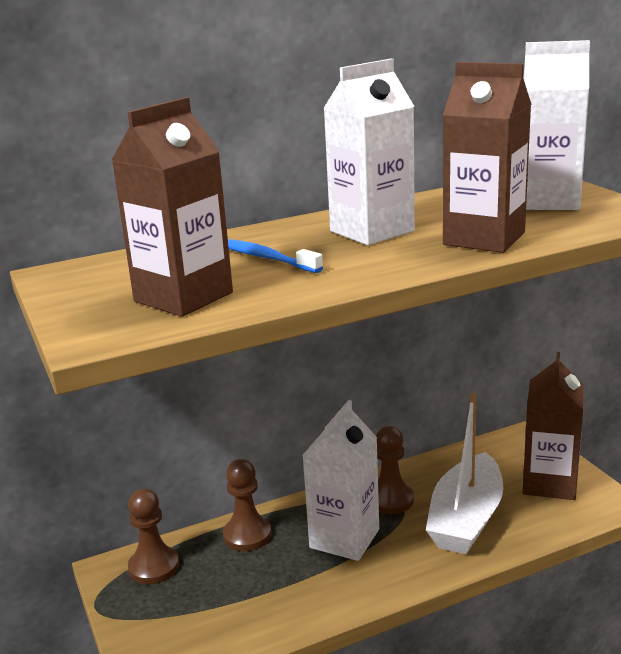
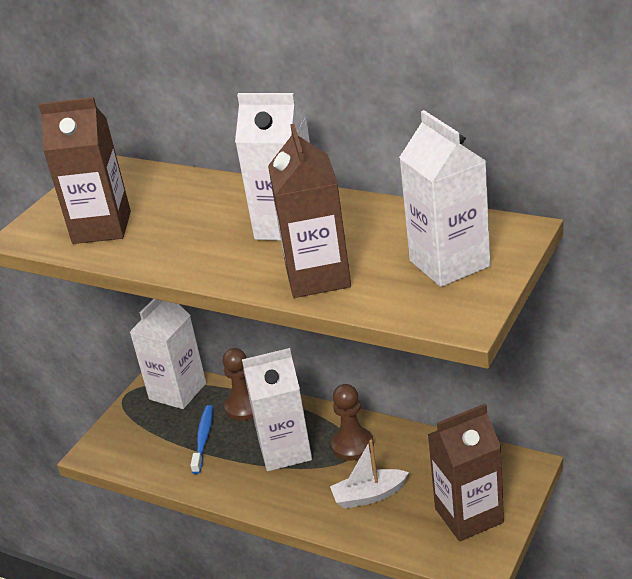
camera: 55 degrees right, 10 degrees up
brown pawn [128,489,179,584] -> white carton [130,299,206,409]
blue toothbrush [228,239,323,273] -> blue toothbrush moved to [190,405,213,474]
white boat [426,393,503,554] -> white boat [330,440,409,509], size x0.58

